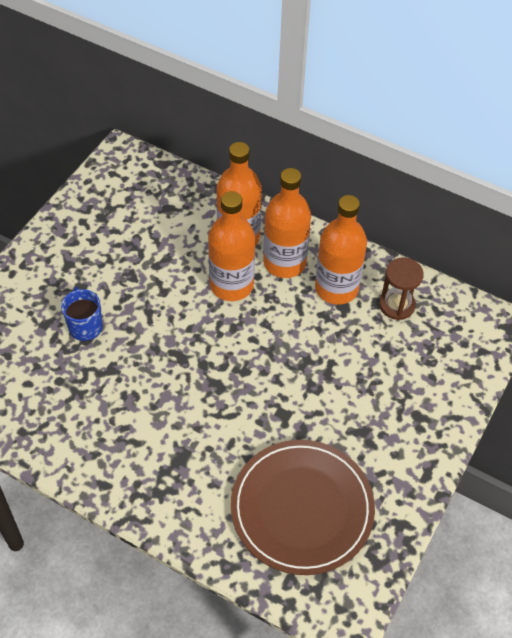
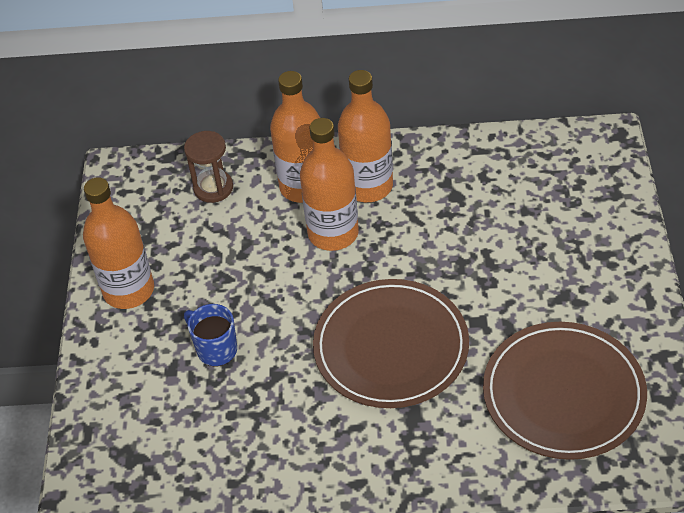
camera: 25 degrees left, 5 degrees down
orange bottle [315,195,367,305] -> orange bottle moved to [83,177,154,309]
brown hourglass [379,257,424,320] -> brown hourglass moved to [184,131,233,203]
none -> brown plate [313,279,469,408]

